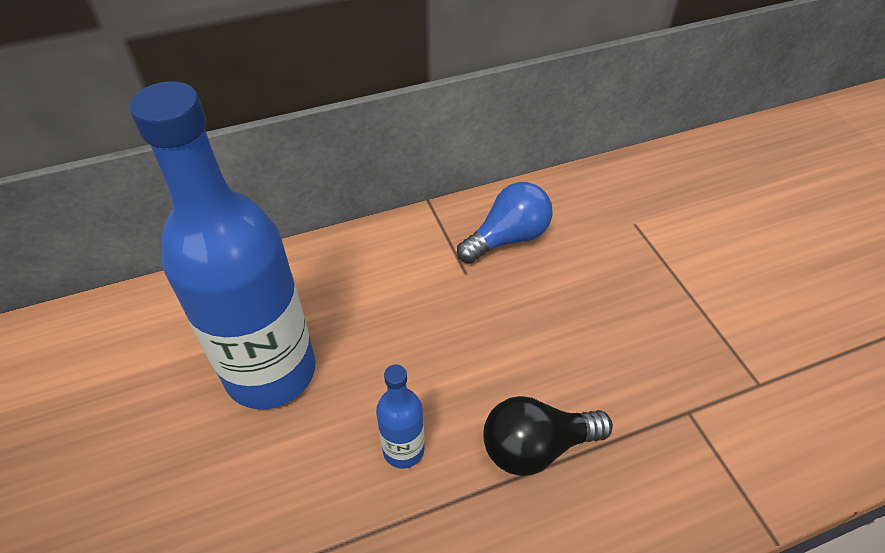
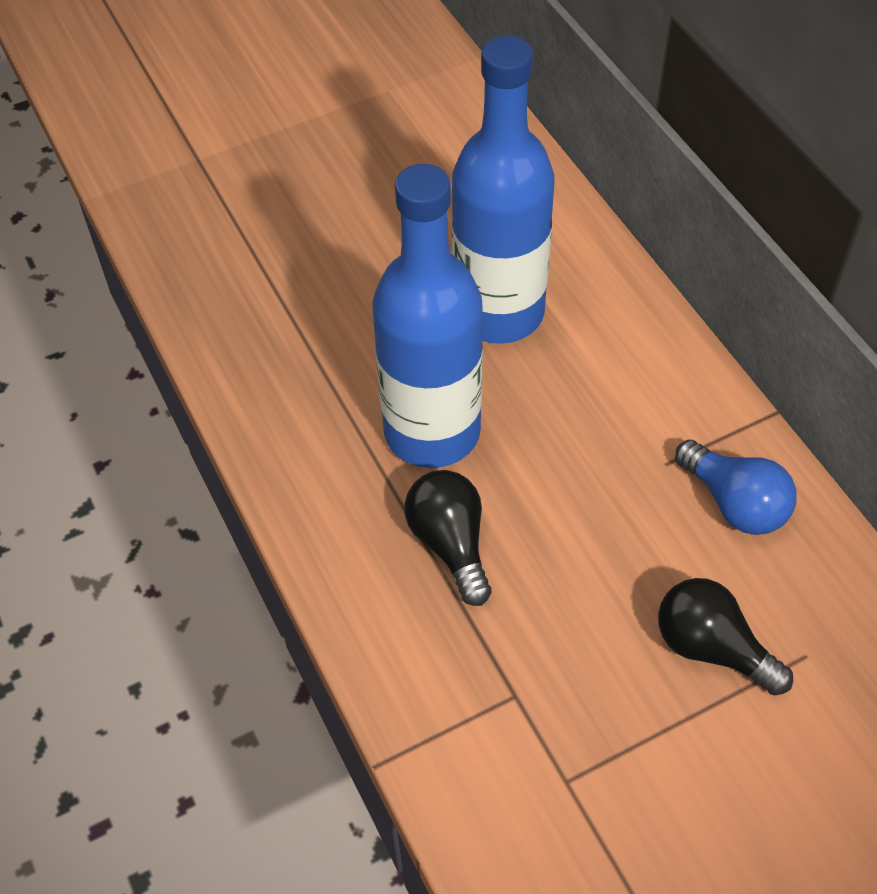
camera: 85 degrees right, 5 degrees up
blue bottle [376,364,425,469] -> blue bottle [372,164,483,468], size x2.37
none -> black light bulb [658,578,793,696]

